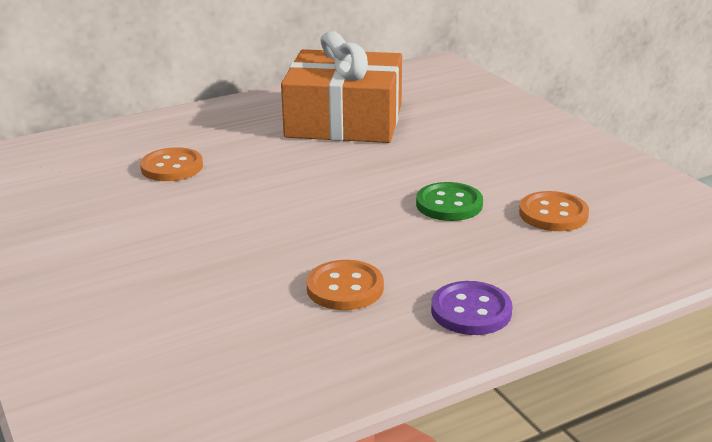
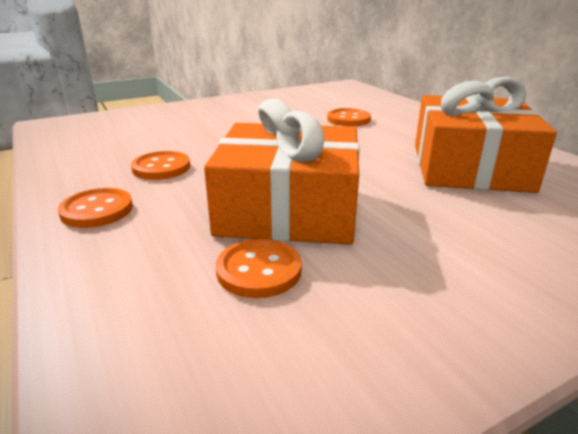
camera: 90 degrees right, 0 degrees up
green button [416,182,483,221] -> orange gift [204,98,360,245]
purple button [431,281,513,335] -> orange button [58,188,133,228]

